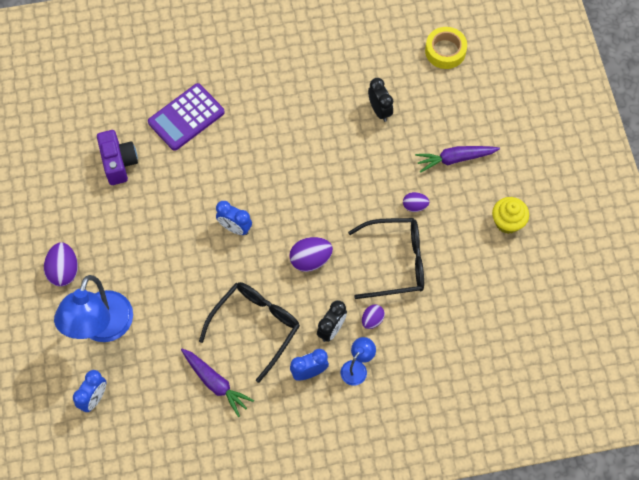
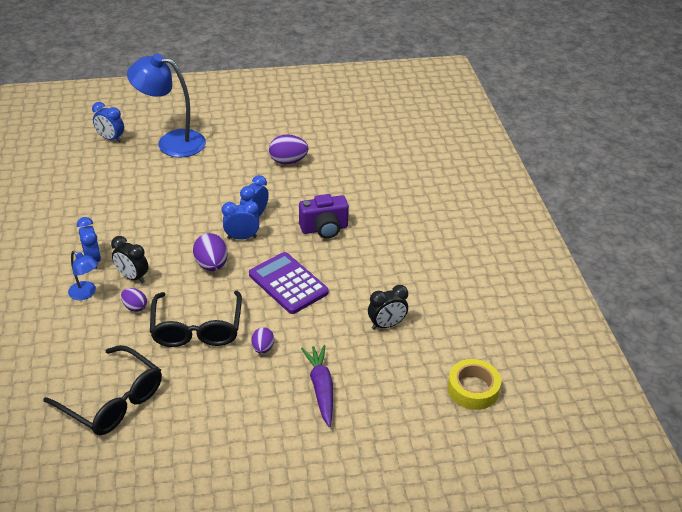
camera: 90 degrees right, 25 degrees down
purple egg [44,242,78,286] -> purple egg moved to [269,135,309,164]
purple camera [97,130,138,185] -> purple camera moved to [299,194,349,239]
purple calculator [148,83,225,151] -> purple calculator moved to [249,252,329,314]
purple carrot [181,348,254,417] -> none
black glasses [199,282,300,383] -> black glasses moved to [43,345,162,435]
yellow cupcake [492,197,529,234] -> none
none -> blue clock [222,201,259,239]

